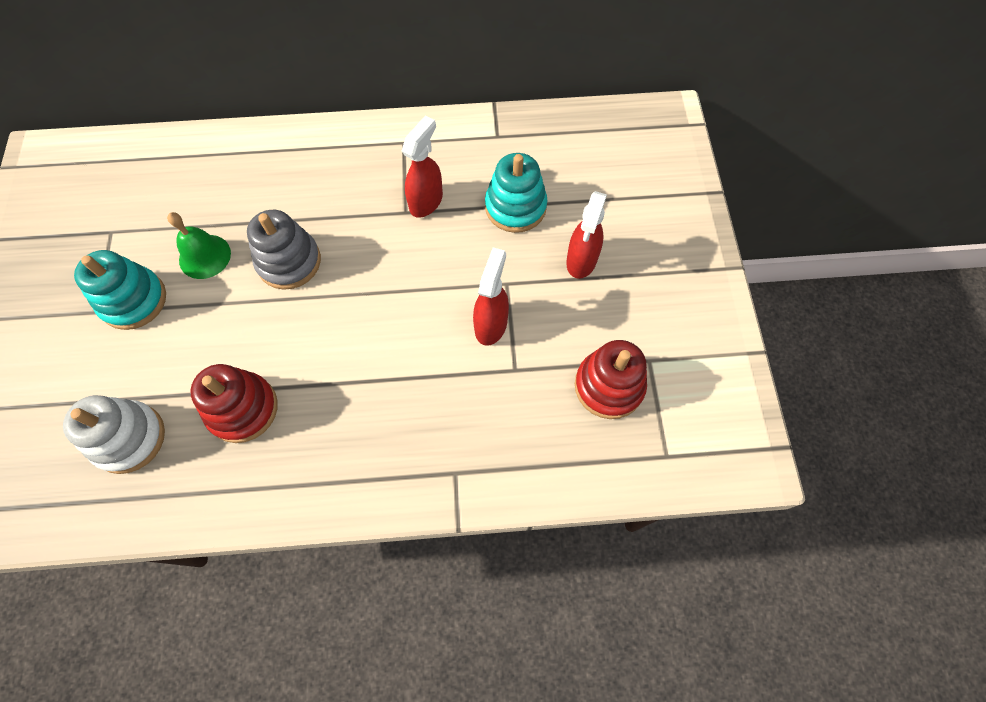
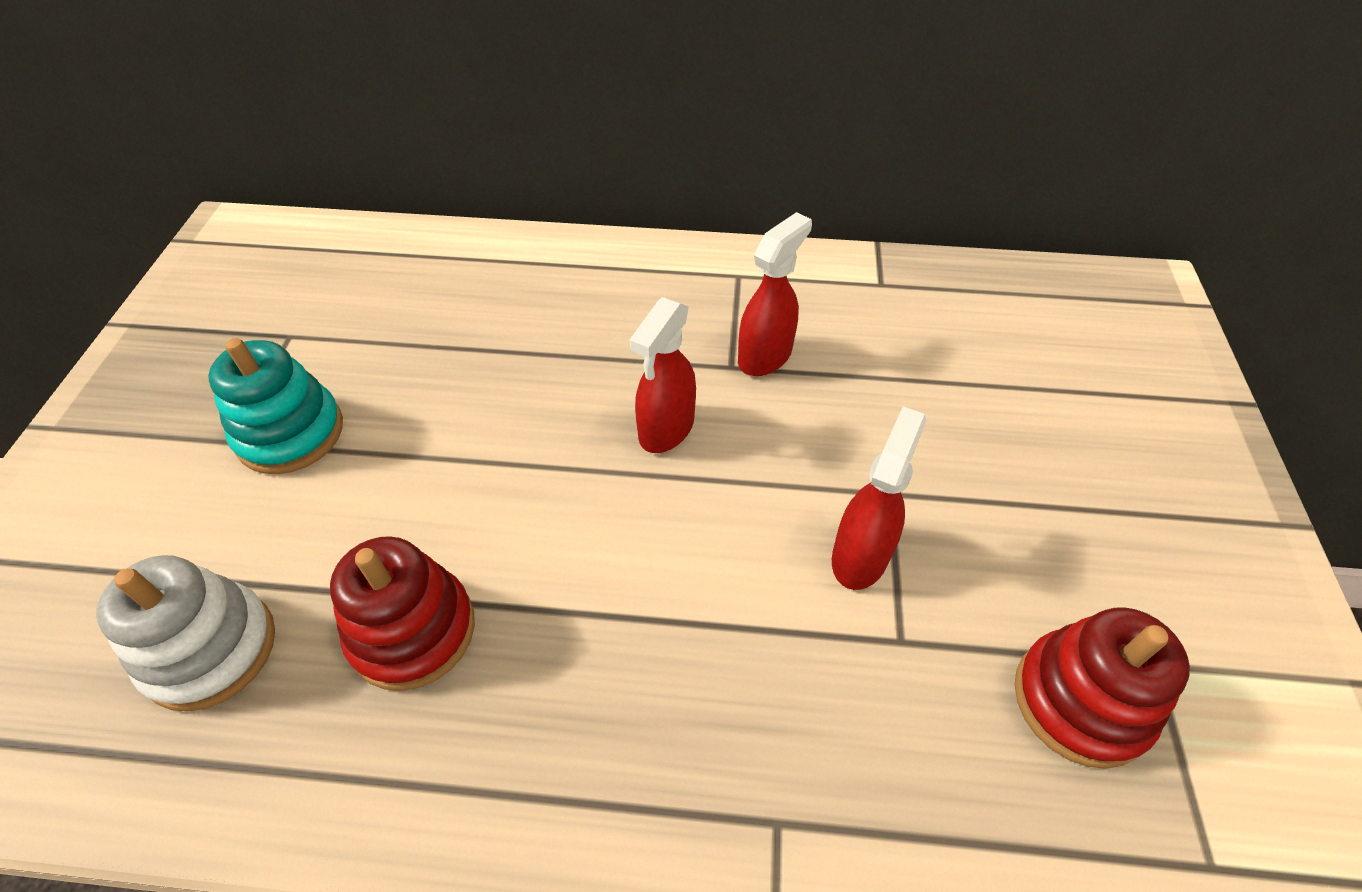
camera: 10 degrees right, 15 degrees down
green bell [167,212,231,279] -> none
grey stacking toy [247,210,321,290] -> none
turquoise stacking toy [485,153,547,233] -> none
red spray bottle [566,191,607,279] -> red spray bottle moved to [630,297,696,453]

